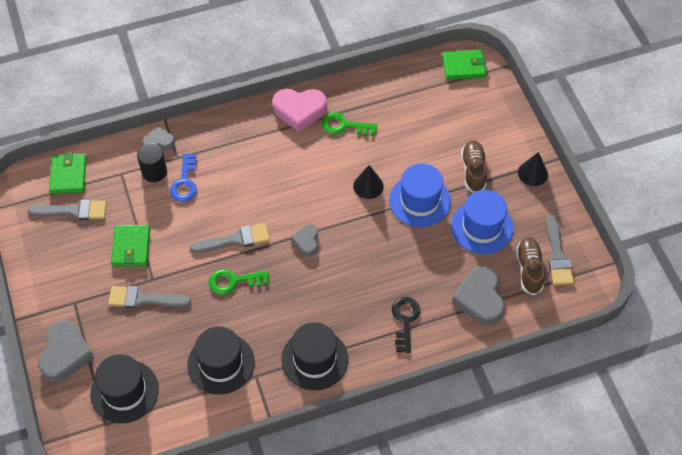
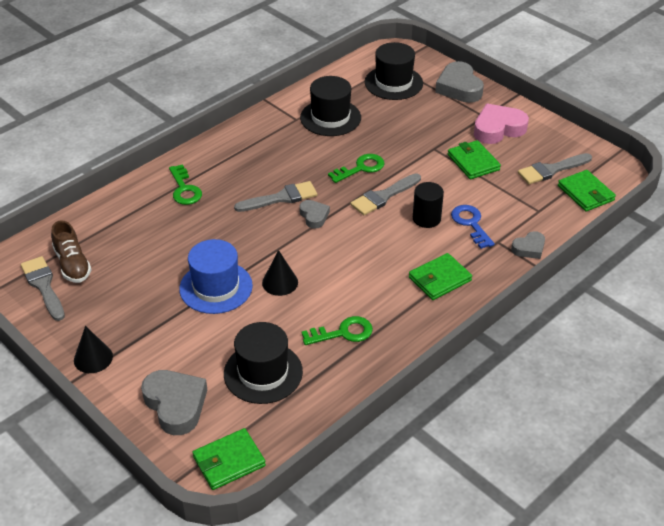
camera: 155 degrees right, 15 degrees down
grey brush [108,286,191,308] -> grey brush moved to [234,181,317,212]
black cylinder [137,143,167,182] -> black cylinder moved to [413,182,444,228]
pink heart [273,89,327,132] -> pink heart moved to [474,104,529,144]
black hat [281,322,348,390] -> black hat moved to [224,322,303,404]
black key [392,297,420,353] -> green key [169,164,202,205]
blue hat [451,190,514,254] -> none
grey heart [452,266,504,326] -> grey heart moved to [141,370,207,435]
brown shoe [461,140,487,193] -> none
none -> green wallet [409,253,472,300]

